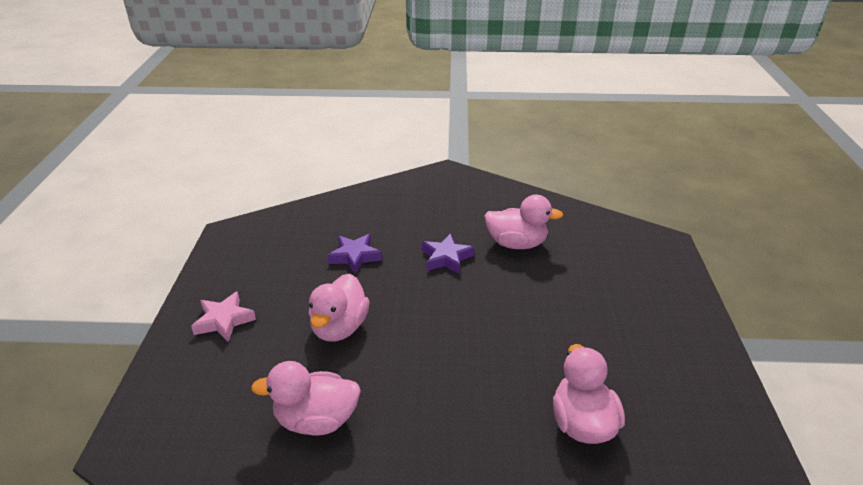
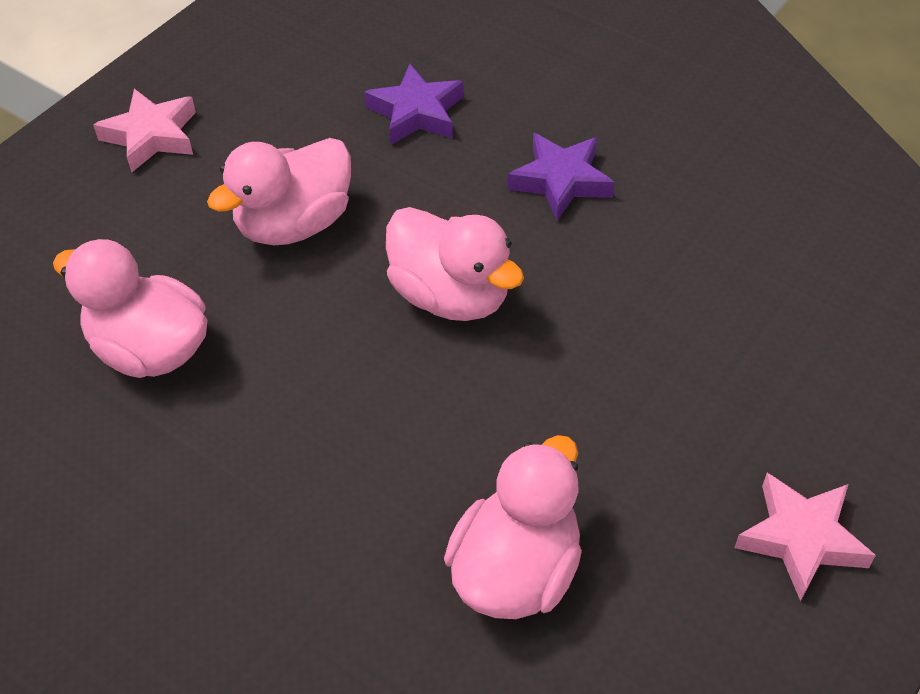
camera: 35 degrees right, 15 degrees up
pink duck [484,195,563,249] -> pink duck moved to [386,207,524,321]
none -> pink star [734,473,876,601]

